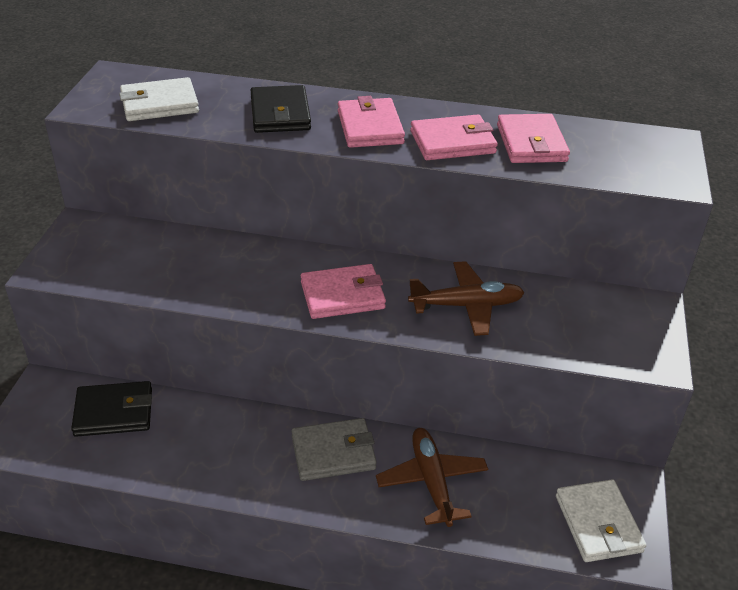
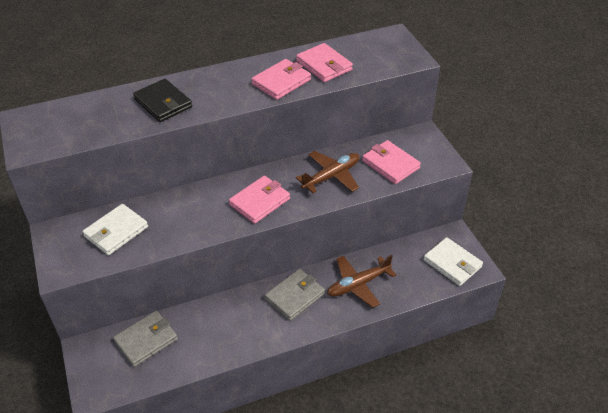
camera: 30 degrees left, 5 degrees up
black wallet [71,381,152,437] -> grey wallet [113,311,178,367]
white wallet [119,77,199,121] -> white wallet moved to [82,204,148,255]
pink wallet [338,96,405,148] -> pink wallet moved to [362,140,421,184]
brown plane [376,428,488,527] -> brown plane turned 75 degrees counterclockwise [327,255,396,308]

